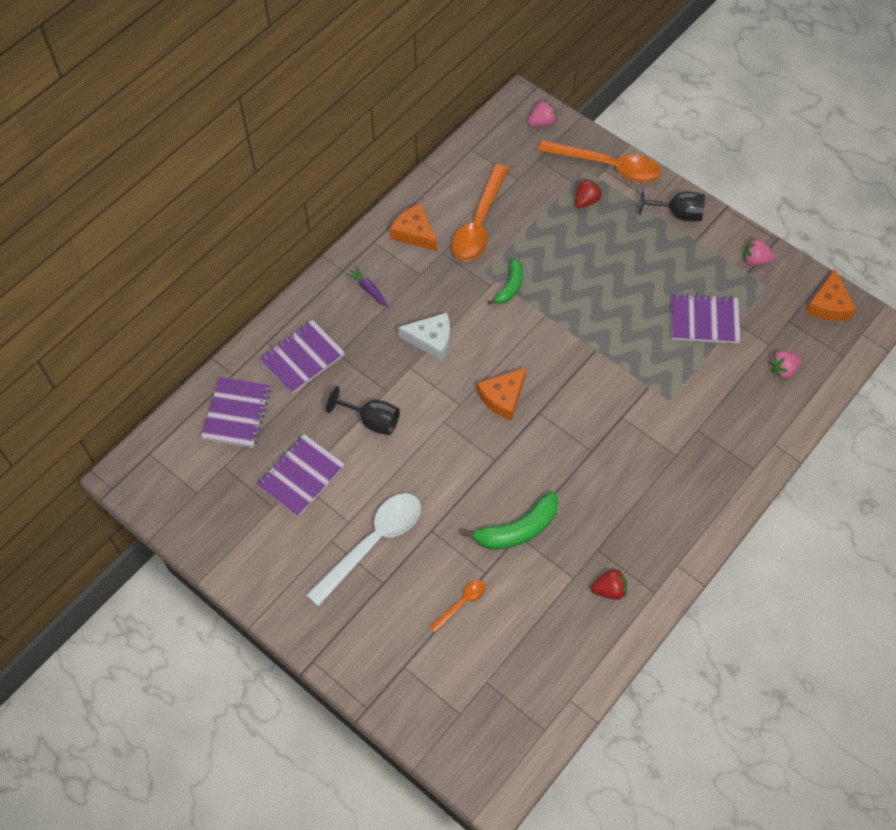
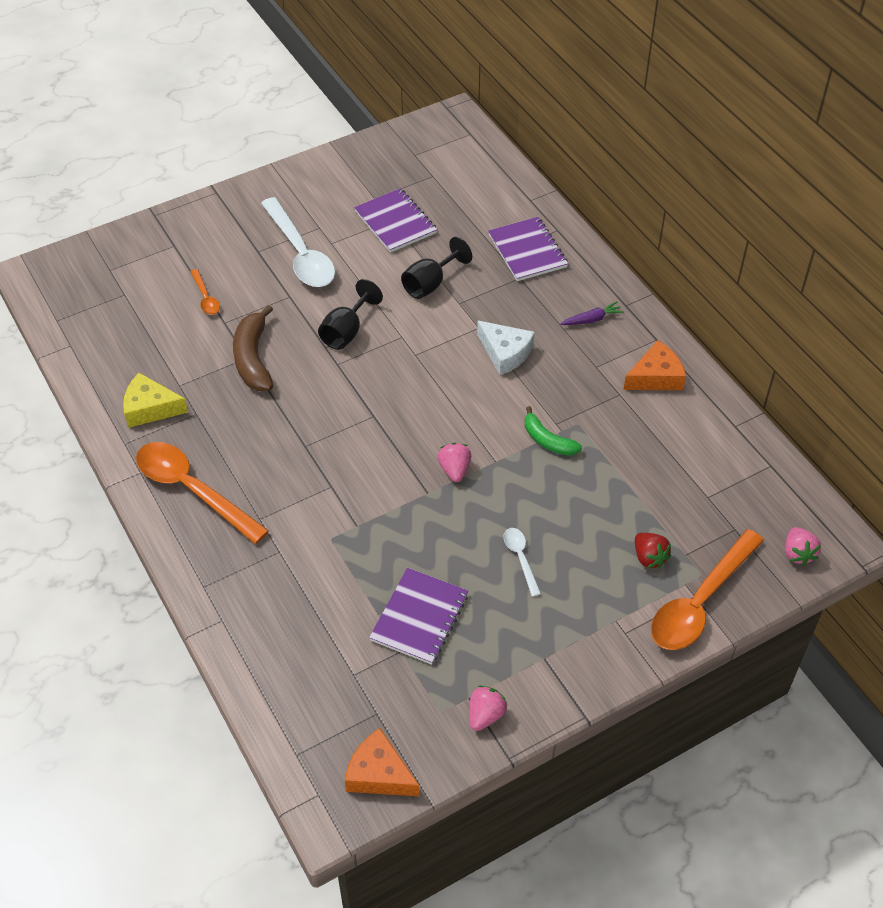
camera: 110 degrees right, 10 degrees down
purple notebook [201,377,271,448] -> none
white cheese [398,313,450,361] -> white cheese turned 75 degrees counterclockwise [477,321,535,375]
orange spoon [452,164,509,261] -> orange spoon moved to [136,442,269,544]
green banana [461,491,559,550] -> brown banana [233,305,273,391]
orange cheese [477,367,526,421] -> none
red strawberry [591,569,627,600] -> yellow cheese [123,373,188,428]
black goblet [639,189,705,221] -> black goblet moved to [318,279,383,350]
pink strawberry [769,351,802,379] -> pink strawberry moved to [437,443,471,482]
none -> white spoon [504,528,541,597]

